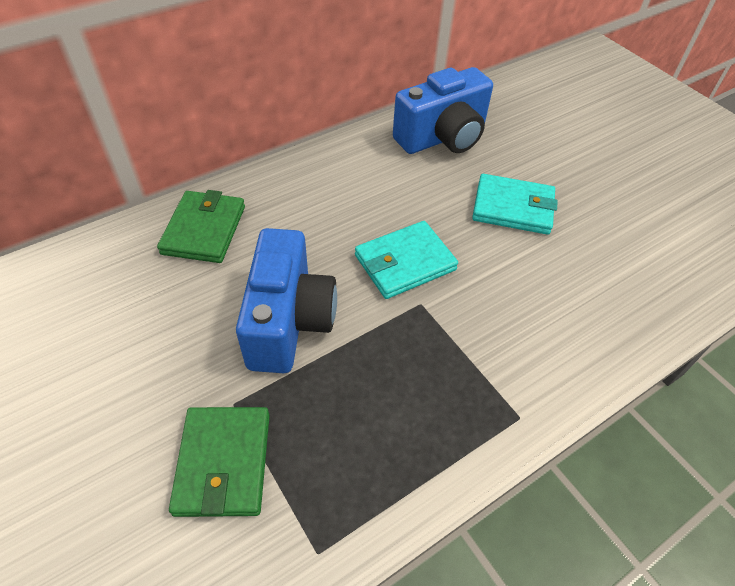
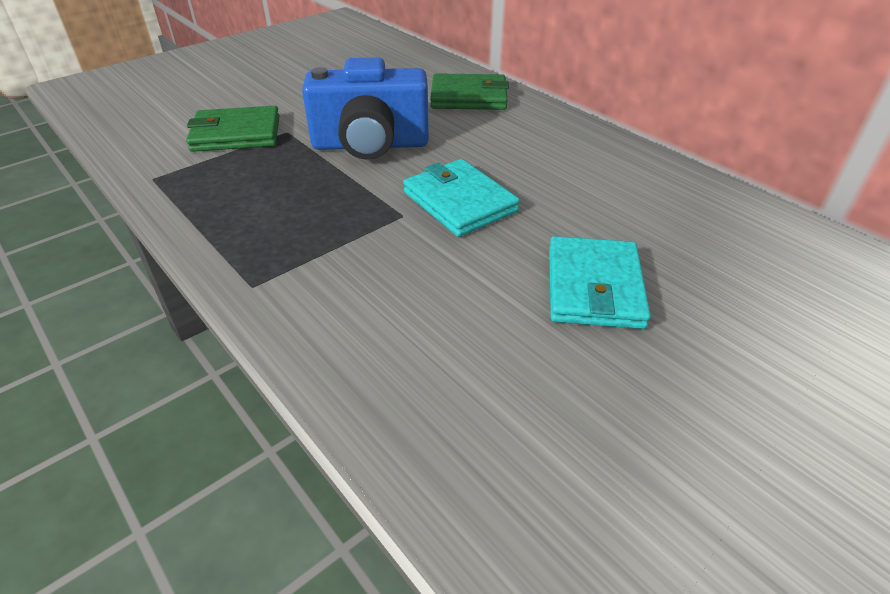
camera: 85 degrees right, 10 degrees down
blue camera [393,67,493,154] -> none

